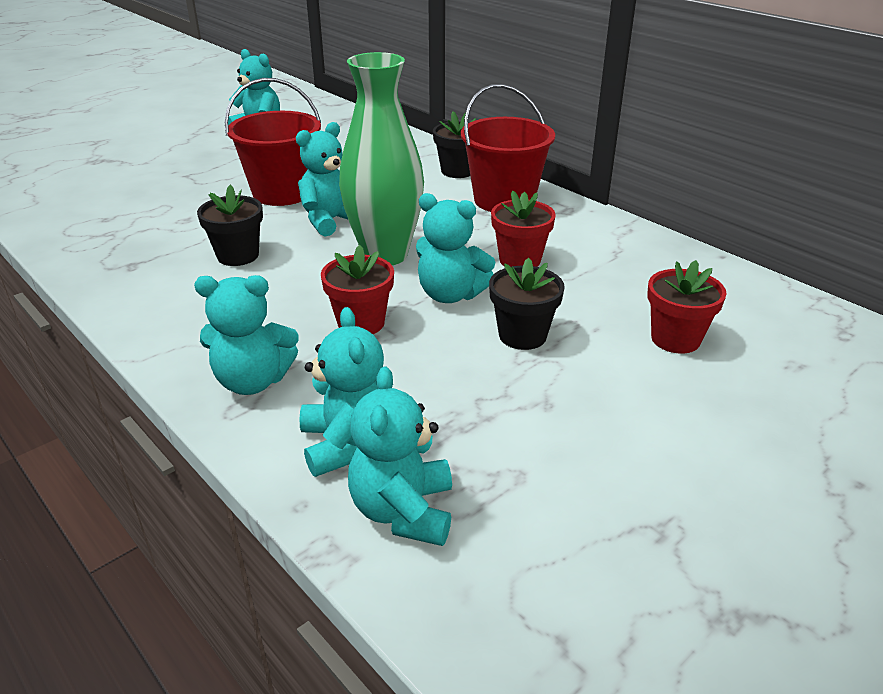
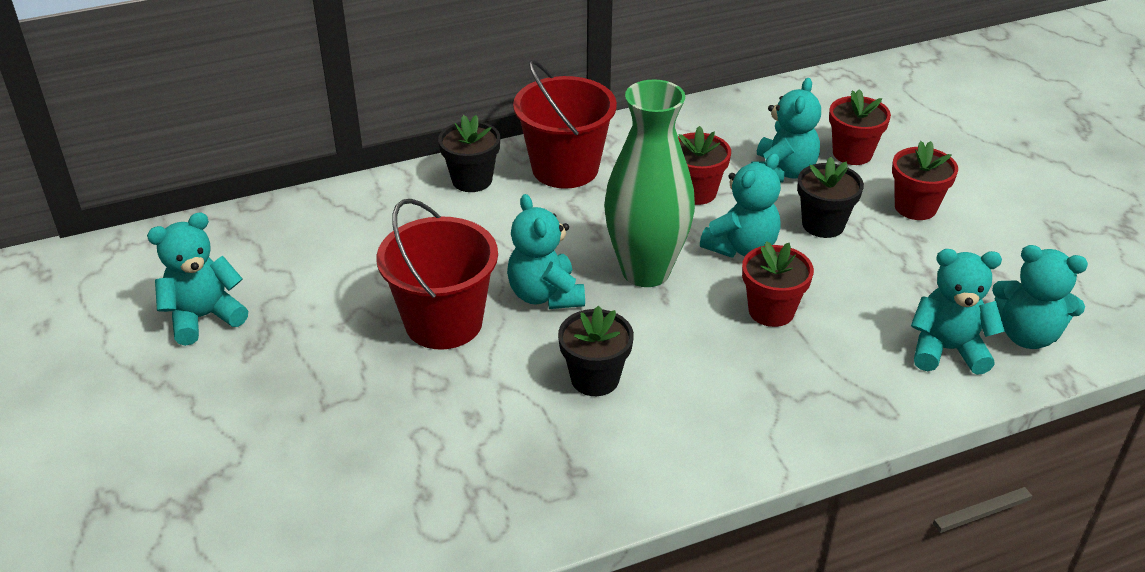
camera: 70 degrees left, 5 degrees up
turquoise teddy bear [194,275,298,395] -> turquoise teddy bear moved to [751,78,821,183]
none -> red flower pot [892,141,958,220]

